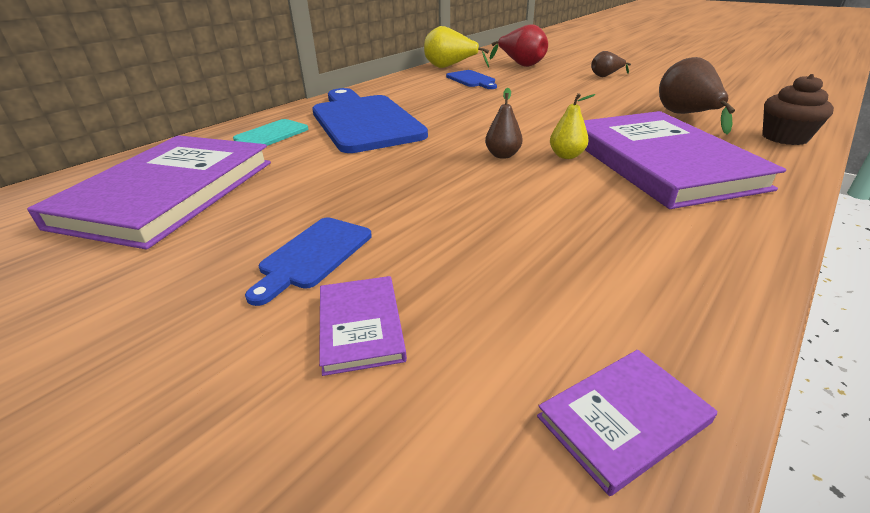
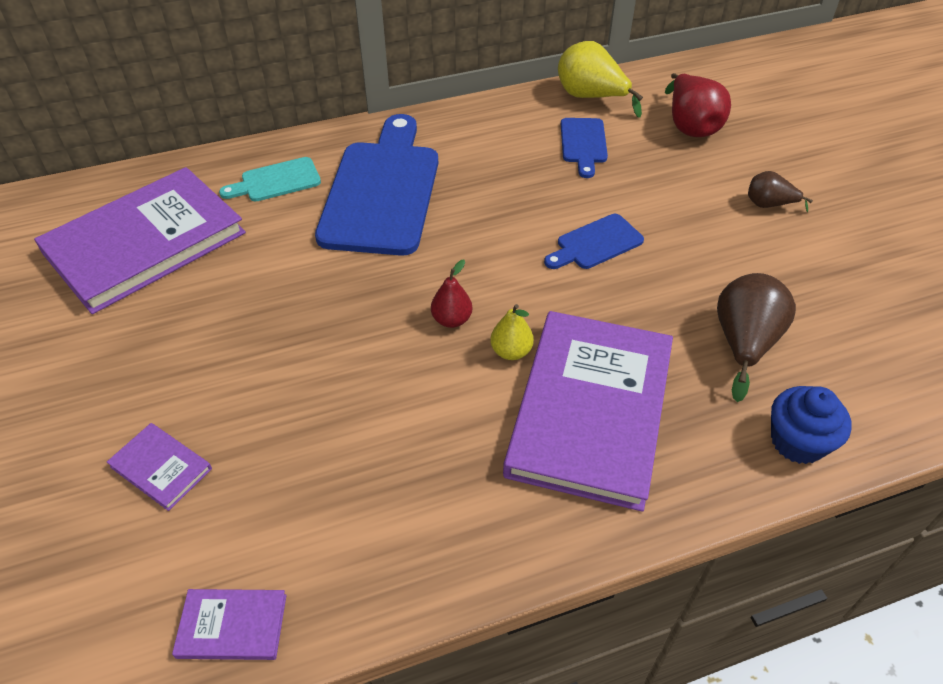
camera: 30 degrees right, 15 degrees up
blue cutting board [245,217,372,306] -> blue cutting board moved to [544,214,644,269]
purple book [319,276,407,376] -> purple book turned 75 degrees counterclockwise [107,423,212,511]
brown pear [485,88,523,159] -> red pear [431,260,472,328]
brown cupcake [762,74,834,145] -> blue cupcake [771,386,852,464]

